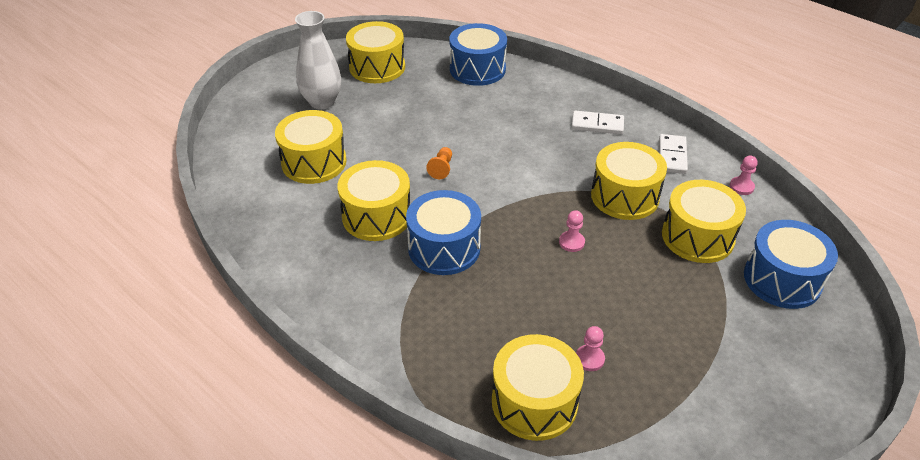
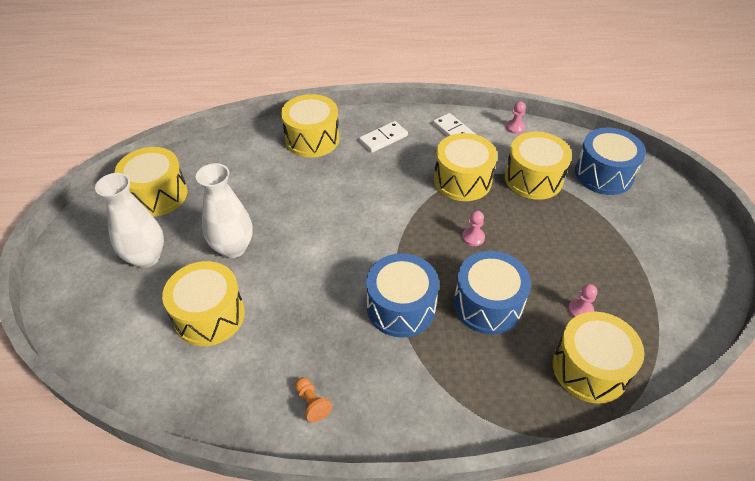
camera: 45 degrees left, 5 degrees up
yellow drum [337,160,410,241] -> yellow drum moved to [281,94,340,158]
orange pawn [426,147,452,179] -> orange pawn moved to [295,377,332,422]
blue drum [450,23,507,86] -> blue drum moved to [454,251,531,334]
none -> white vase [196,163,253,258]

